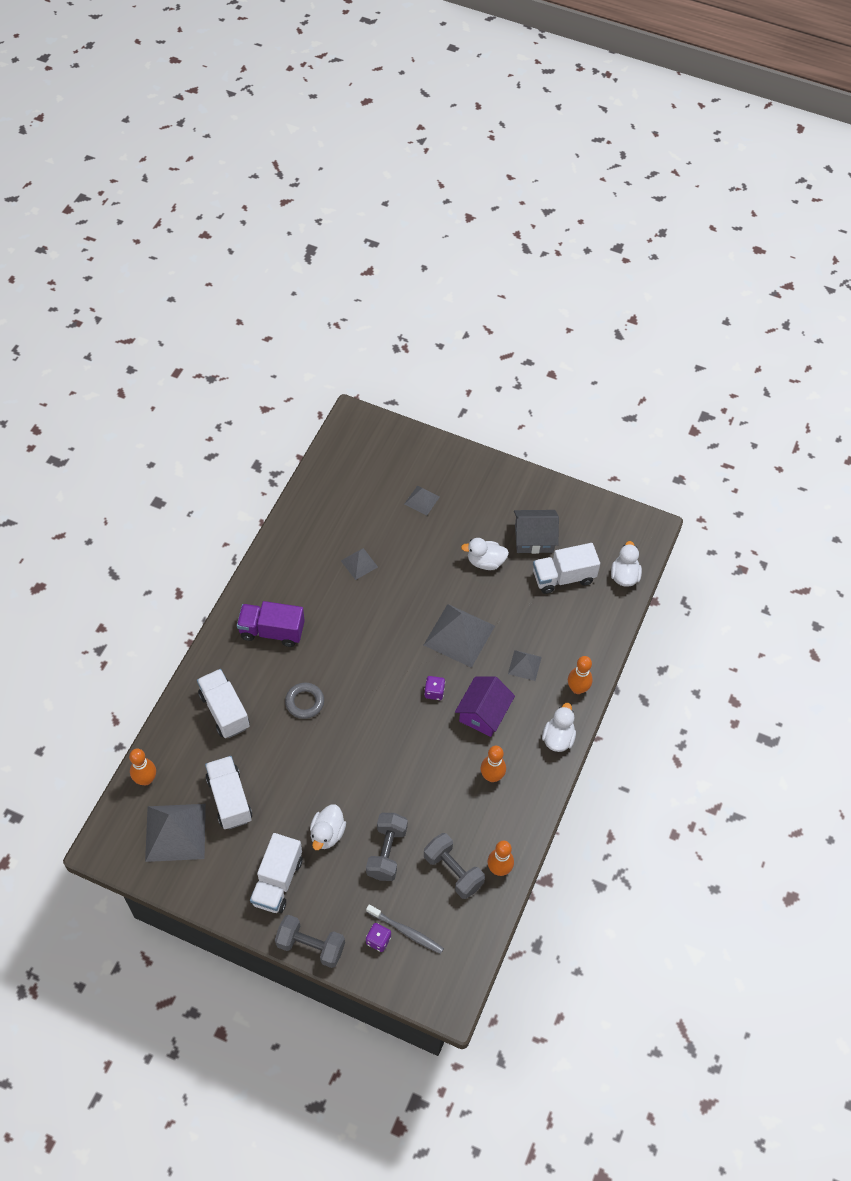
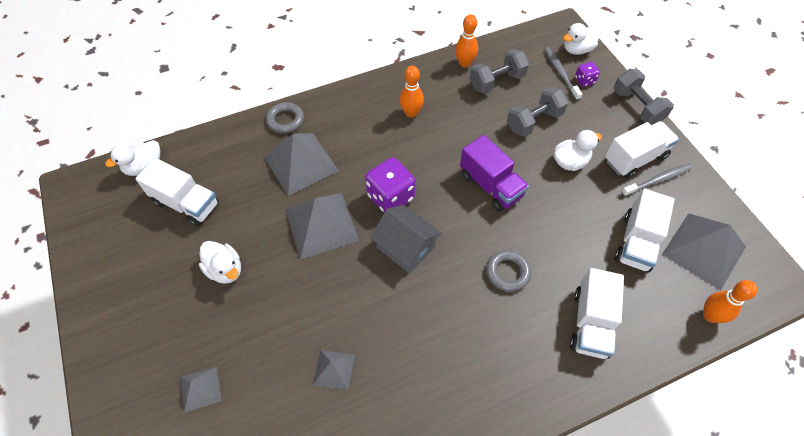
camera: 135 degrees left, 0 degrees up
purple truck [237,601,305,647] -> purple truck moved to [460,135,529,212]
purple dice [424,676,445,700] -> purple dice [365,157,416,213], size x1.93
grey dumbbell [424,833,485,899] -> grey dumbbell turned 60 degrees clockwise [470,49,529,94]
purple house [455,677,515,737] -> none
grey pyramid [508,650,542,681] -> grey pyramid [264,133,339,196], size x1.92
grey house [514,510,559,554] -> grey house moved to [370,205,442,274]
white duck [542,703,576,752] -> white duck moved to [563,23,600,55]
orange bowling pin [568,656,593,694] -> grey ring [266,102,304,134]
none -> grey toothbrush [621,164,692,197]

